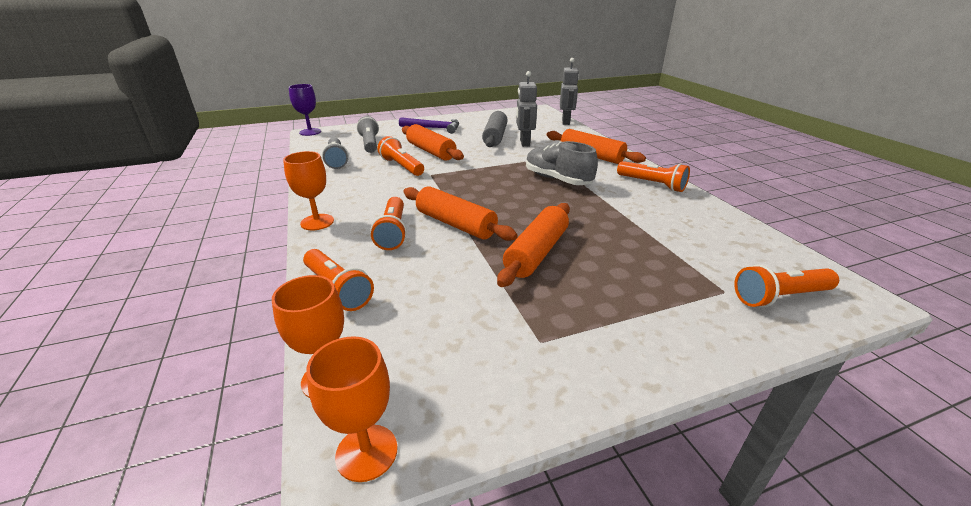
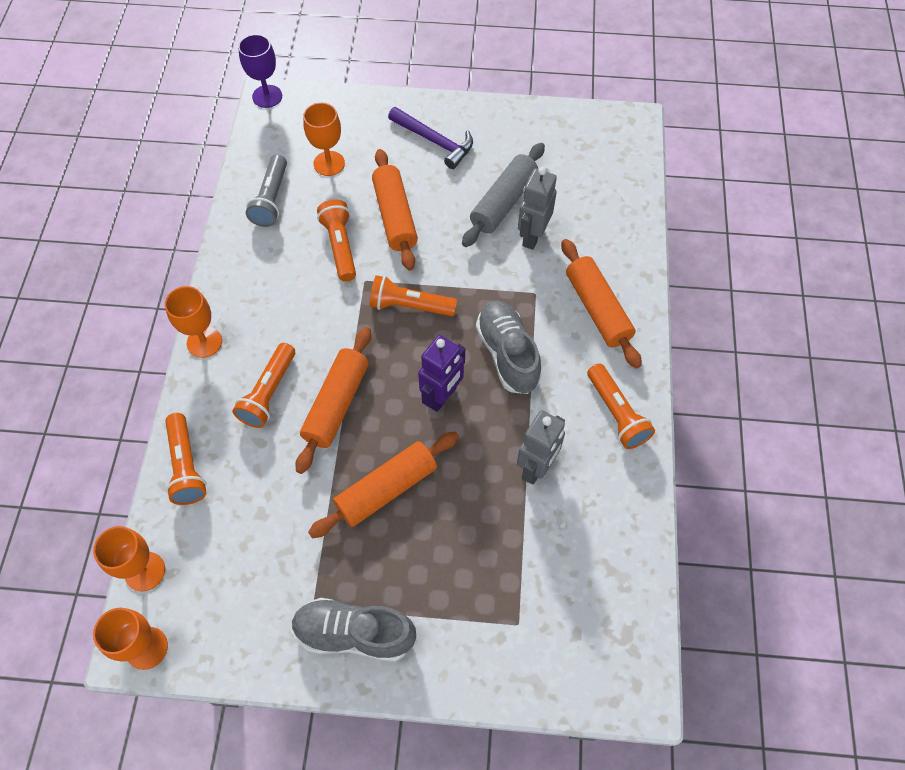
camera: 25 degrees right, 30 degrees up
grey flashlight [357,116,379,153] -> orange goblet [303,102,345,176]
orange rolling pin [403,186,517,241] -> orange rolling pin turned 45 degrees clockwise [296,327,371,474]
grey robot [560,58,579,125] -> grey robot moved to [517,410,565,484]
orange flashlight [734,265,839,308] -> orange flashlight moved to [370,275,457,316]
none -> grey shoe [292,598,416,662]
none -> purple robot [418,335,465,412]

